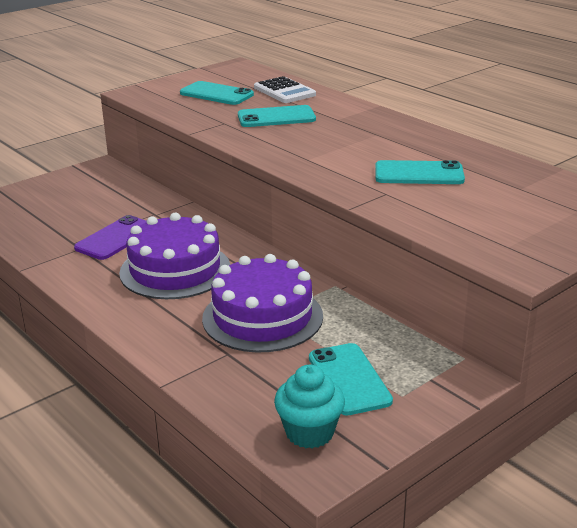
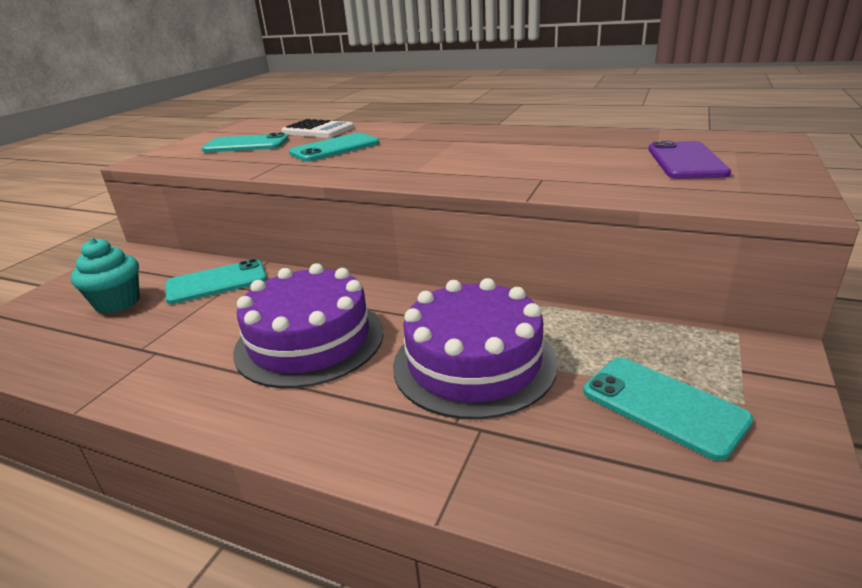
camera: 25 degrees left, 0 degrees up
purple phone [74,215,147,260] -> purple phone moved to [648,141,731,179]
turquoise cupcake [274,365,345,448] -> turquoise cupcake moved to [70,238,140,314]
turquoise phone [375,160,465,184] -> turquoise phone moved to [165,259,267,304]

